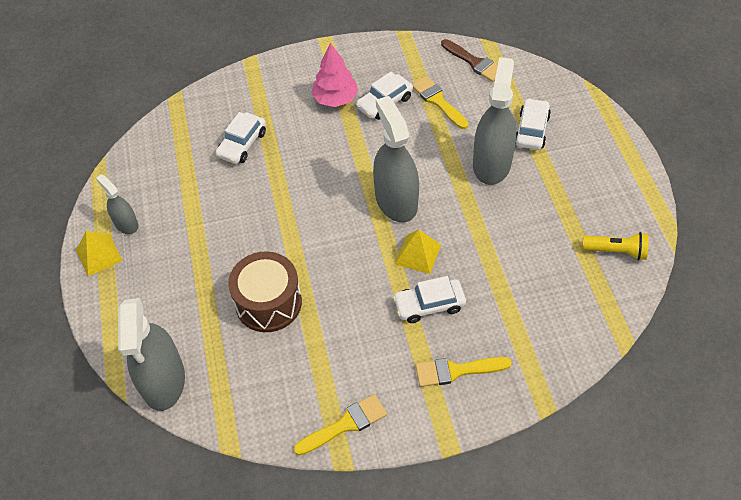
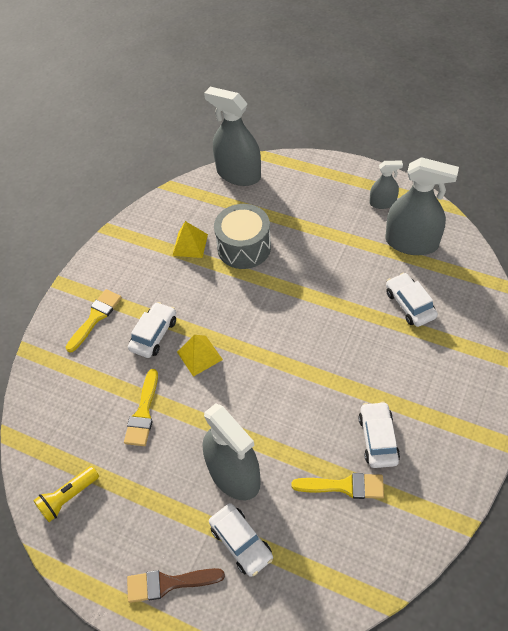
camera: 130 degrees right, 0 degrees up
yellow pyramid [76,231,123,276] -> yellow pyramid moved to [172,221,208,258]
brown drum [228,251,302,332] -> grey drum [214,204,271,269]
yellow brush [293,394,387,456] -> yellow brush moved to [124,369,158,446]
pink tree [311,43,358,107] -> none
grey spray bottle [373,96,419,223] -> grey spray bottle moved to [385,157,459,255]
brown brush [441,39,498,82] -> brown brush moved to [127,568,225,603]

